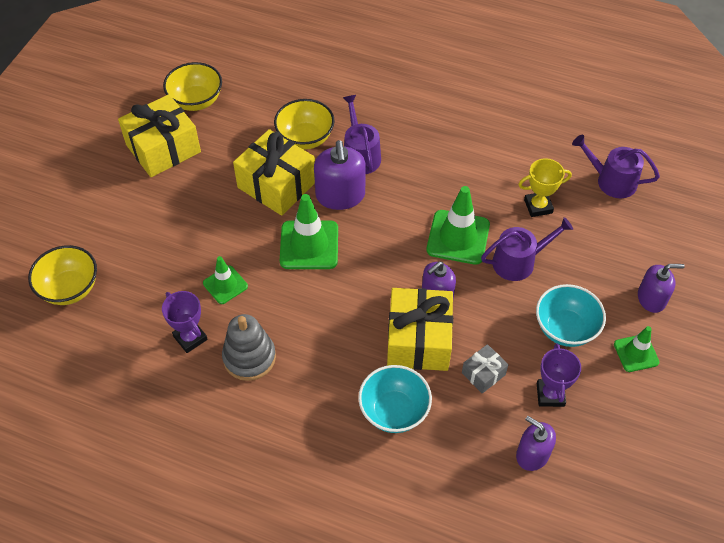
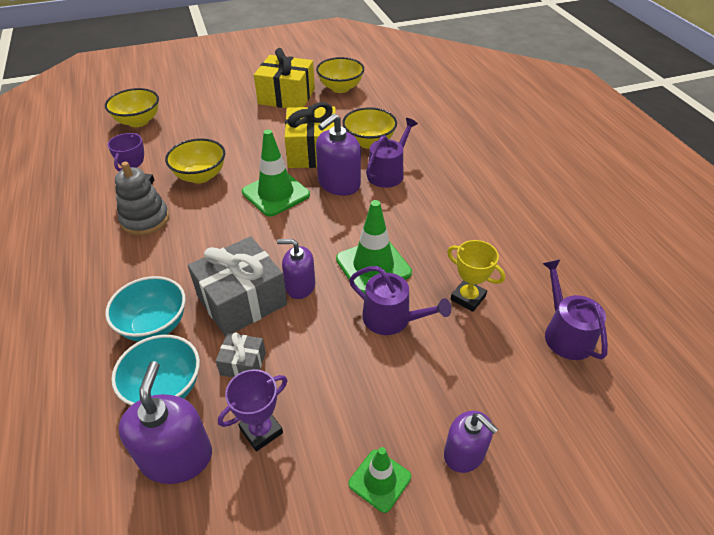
camera: 50 degrees right, 10 degrees down
green traffic cone [203,256,248,304] -> yellow bowl [165,138,225,183]
yellow gift [387,288,453,371] -> grey gift [188,236,287,337]
purple soap dispenser [516,416,556,471] -> purple soap dispenser [118,361,212,484], size x1.51
turquoise bowl [536,284,606,347] -> turquoise bowl moved to [111,335,200,405]

